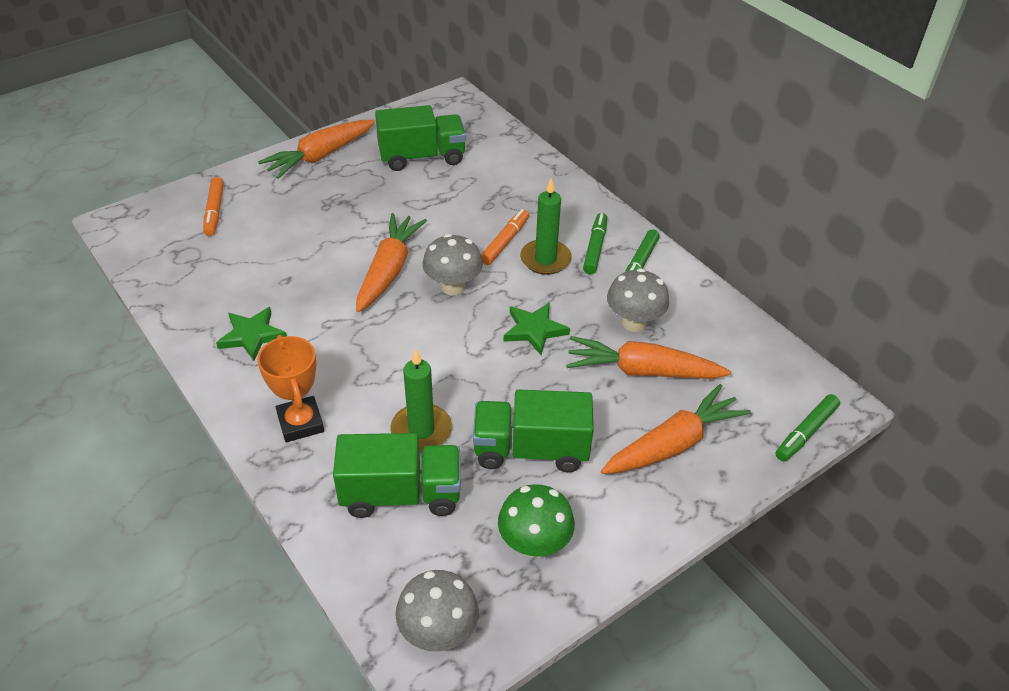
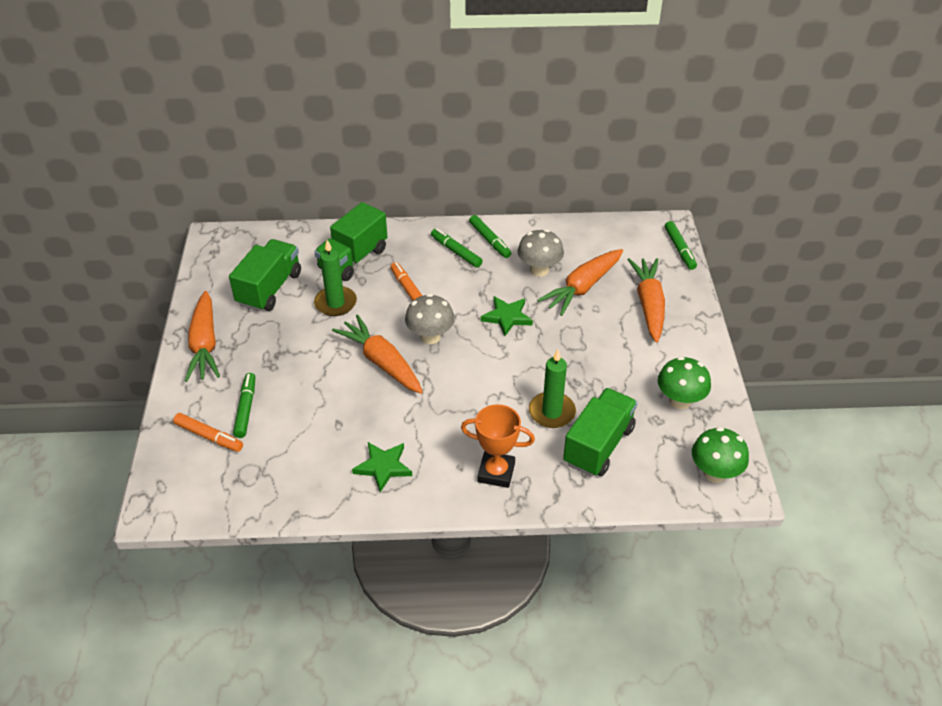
camera: 55 degrees left, 0 degrees up
grey mushroom [395,570,479,651] -> green mushroom [692,427,749,483]
green truck [473,389,594,472] -> green truck moved to [315,202,387,281]
green candle [520,178,572,275] -> green candle moved to [314,240,357,316]
none -> green marker [233,373,255,438]

